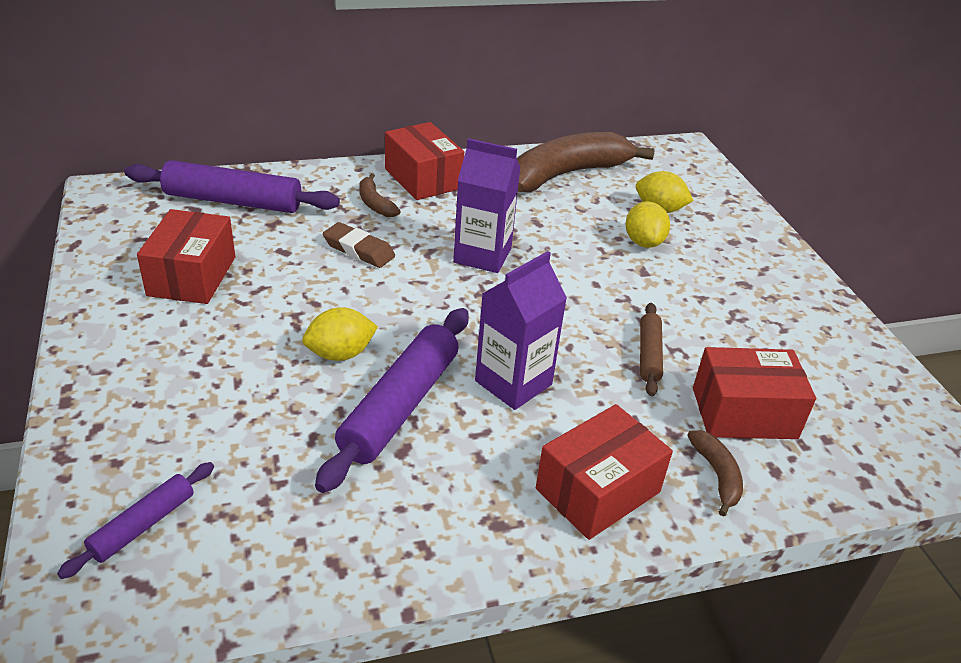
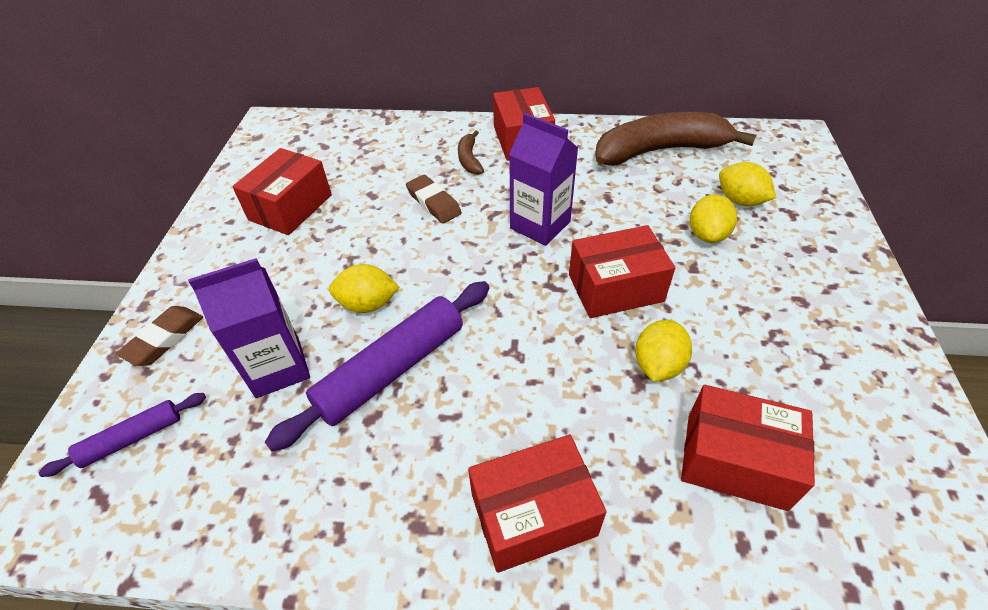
camera: 25 degrees right, 10 degrees up
purple rolling pin [124,160,340,213] -> none
purple carton [475,251,567,410] -> purple carton moved to [188,258,310,398]
brown rolling pin [640,303,663,396] -> yellow lemon [635,320,692,382]
brown banana [687,430,743,516] -> none
none -> brown eraser [116,306,203,366]
none -> red box [569,225,675,318]

